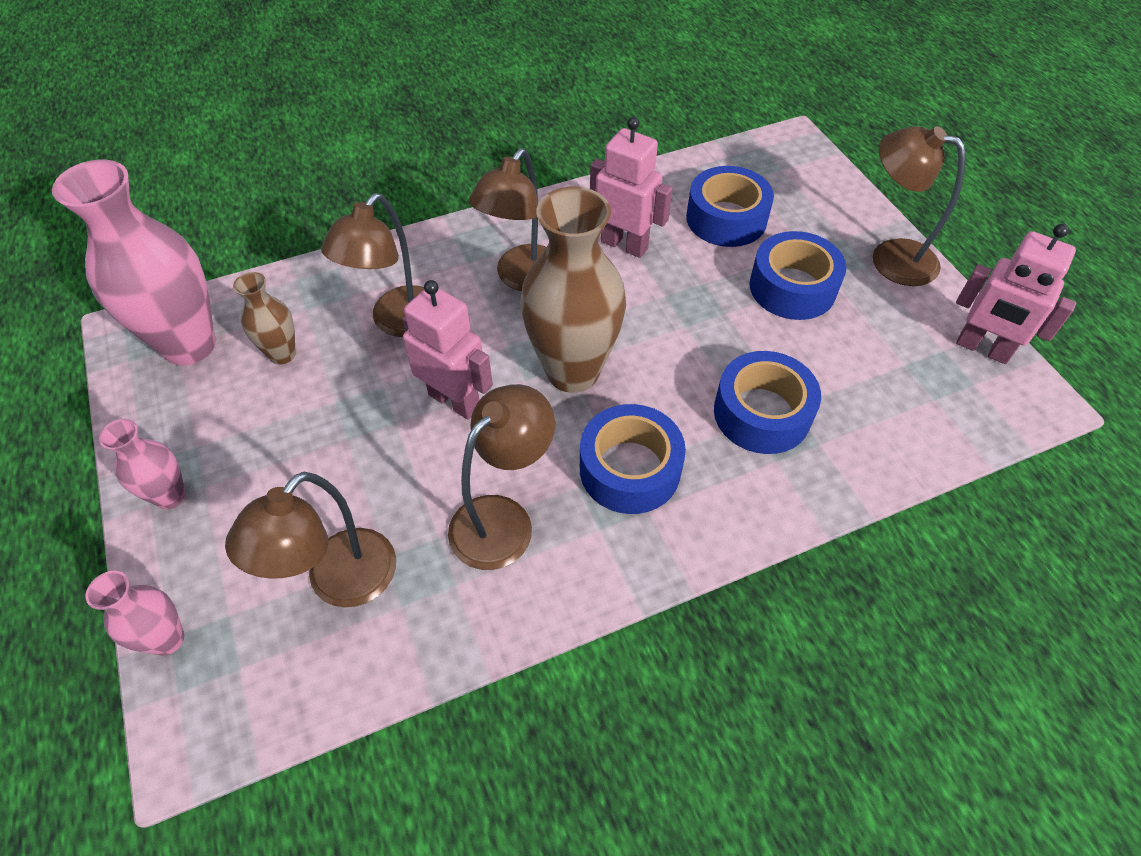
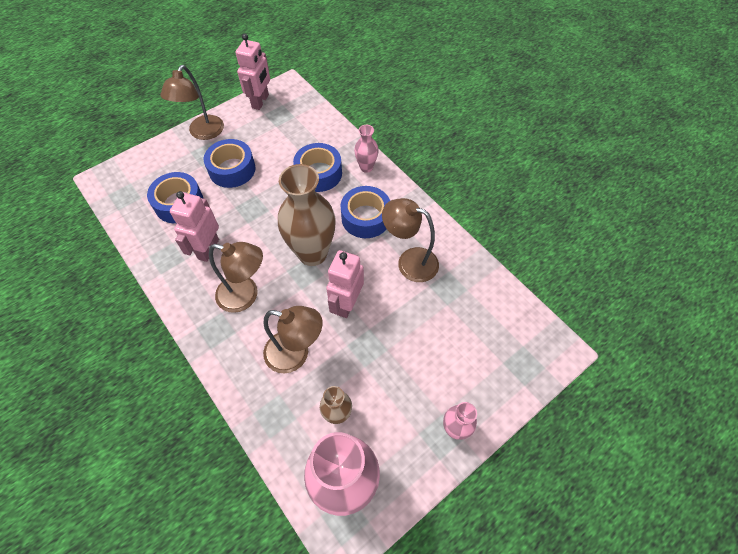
camera: 105 degrees left, 5 degrees up
pink vase [86,571,184,655] -> pink vase moved to [354,125,379,173]
brown lamp [225,472,396,607] -> none

